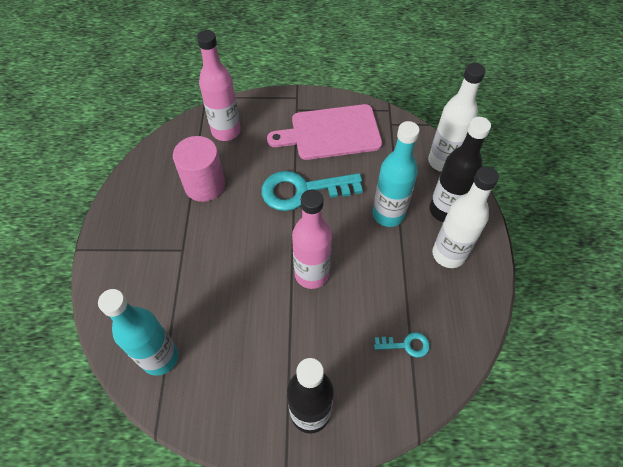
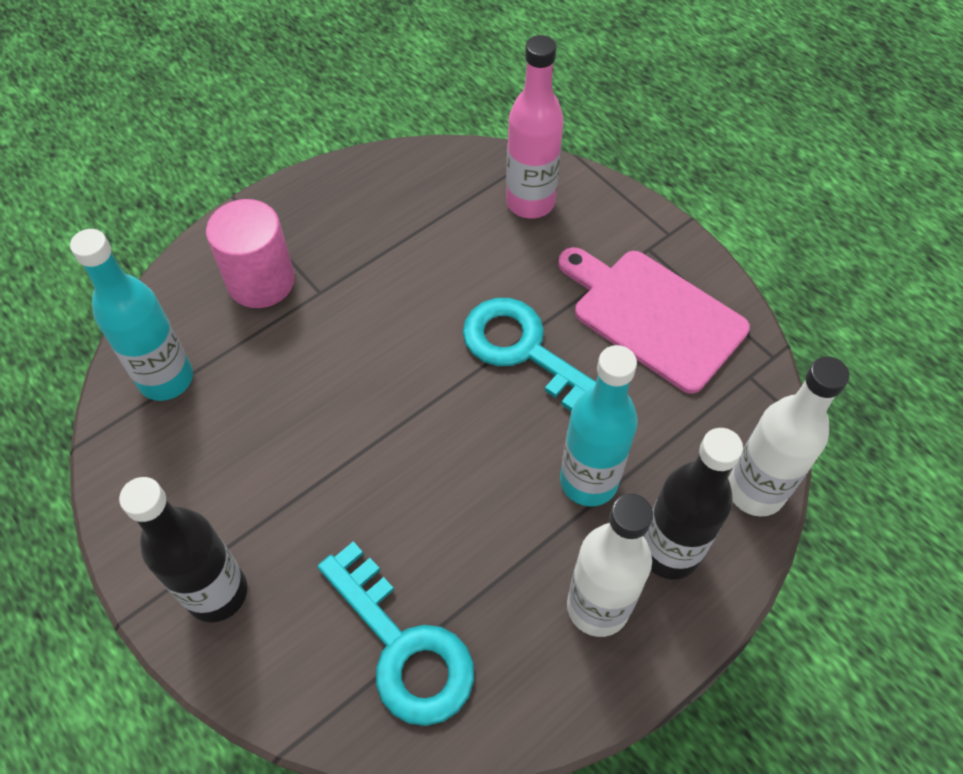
camera: 50 degrees right, 0 degrees up
pink cylinder [173,136,225,202] -> pink cylinder moved to [206,199,295,308]
pink bottle [292,189,332,289] -> none
turquoise key [374,332,430,358] -> turquoise key [318,542,474,726], size x2.15

